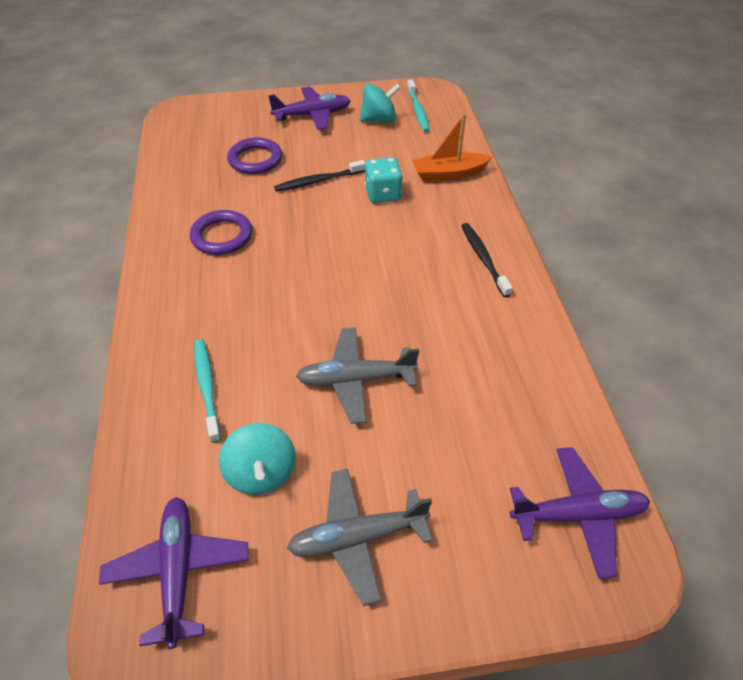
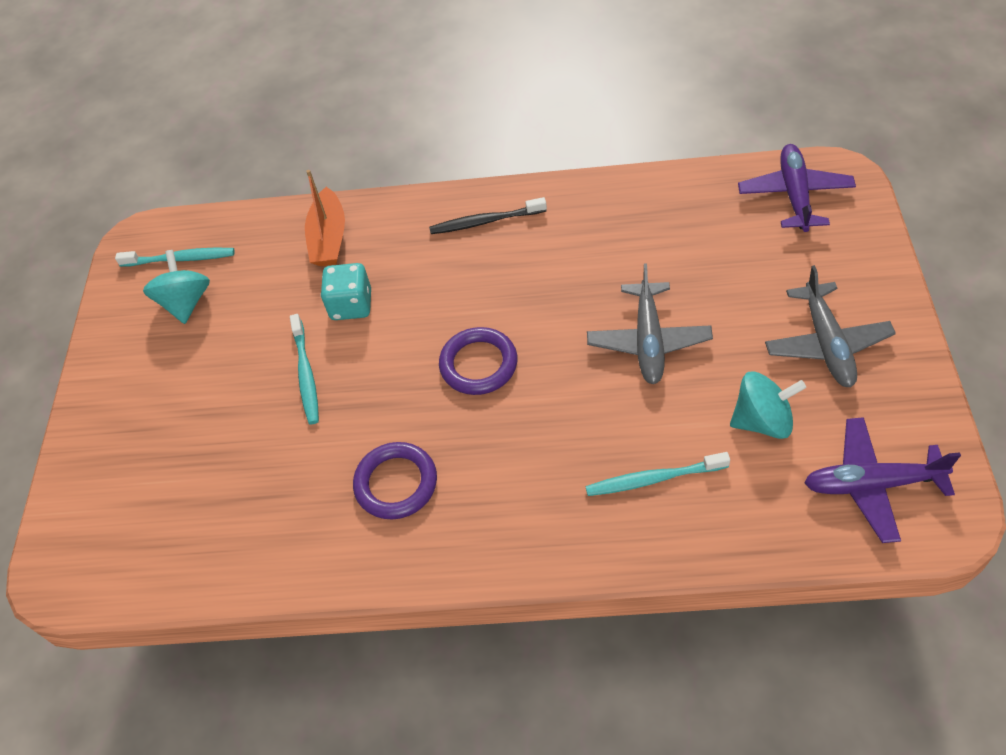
camera: 75 degrees left, 5 degrees up
purple ring [227,137,282,174] -> purple ring moved to [439,327,517,395]
purple plane [268,87,350,130] -> none
black toothbrush [274,160,366,192] -> turquoise toothbrush [290,314,319,424]

